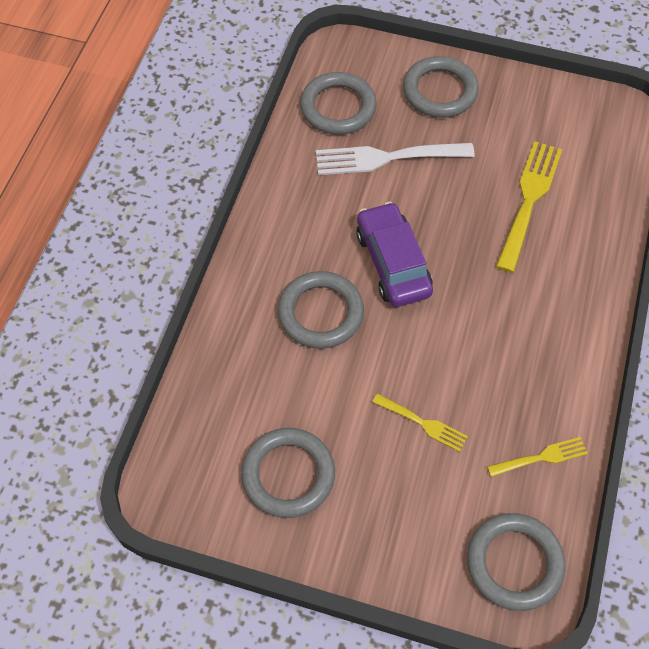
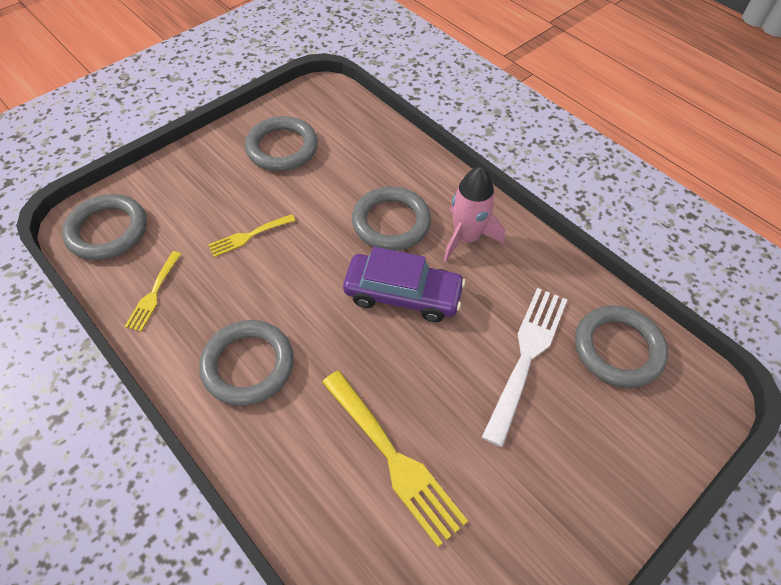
camera: 120 degrees right, 5 degrees down
grey ring [403,56,479,118] -> grey ring moved to [199,320,294,406]
none -> pink rocket [443,166,505,262]

